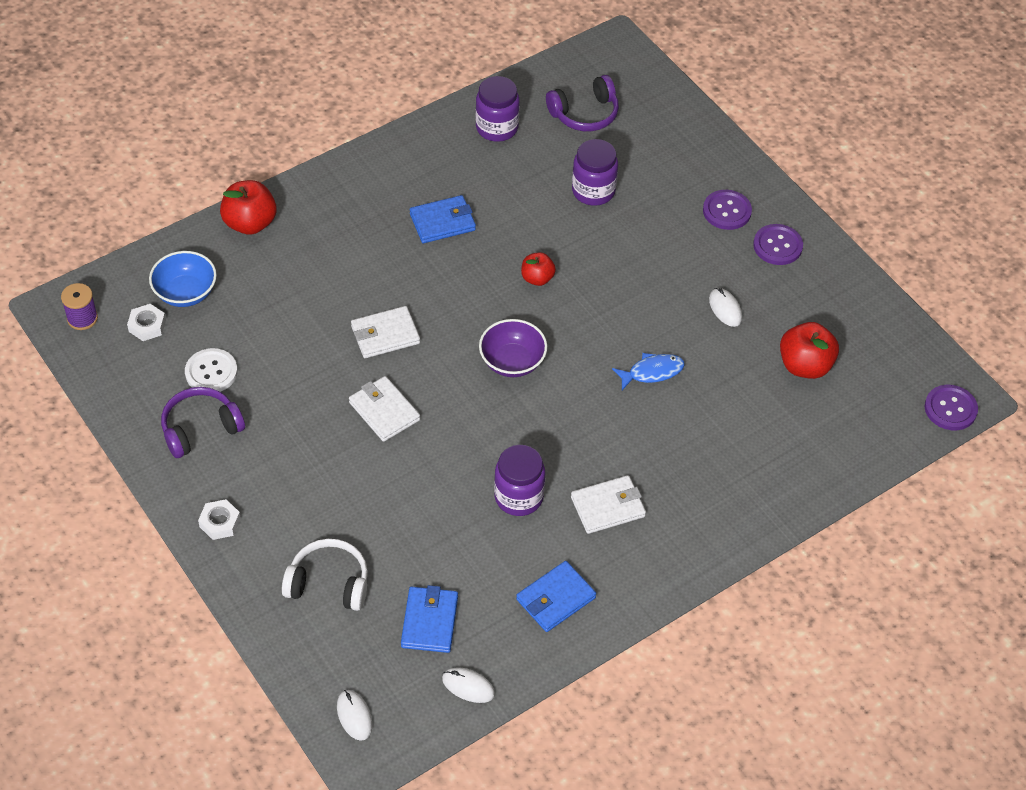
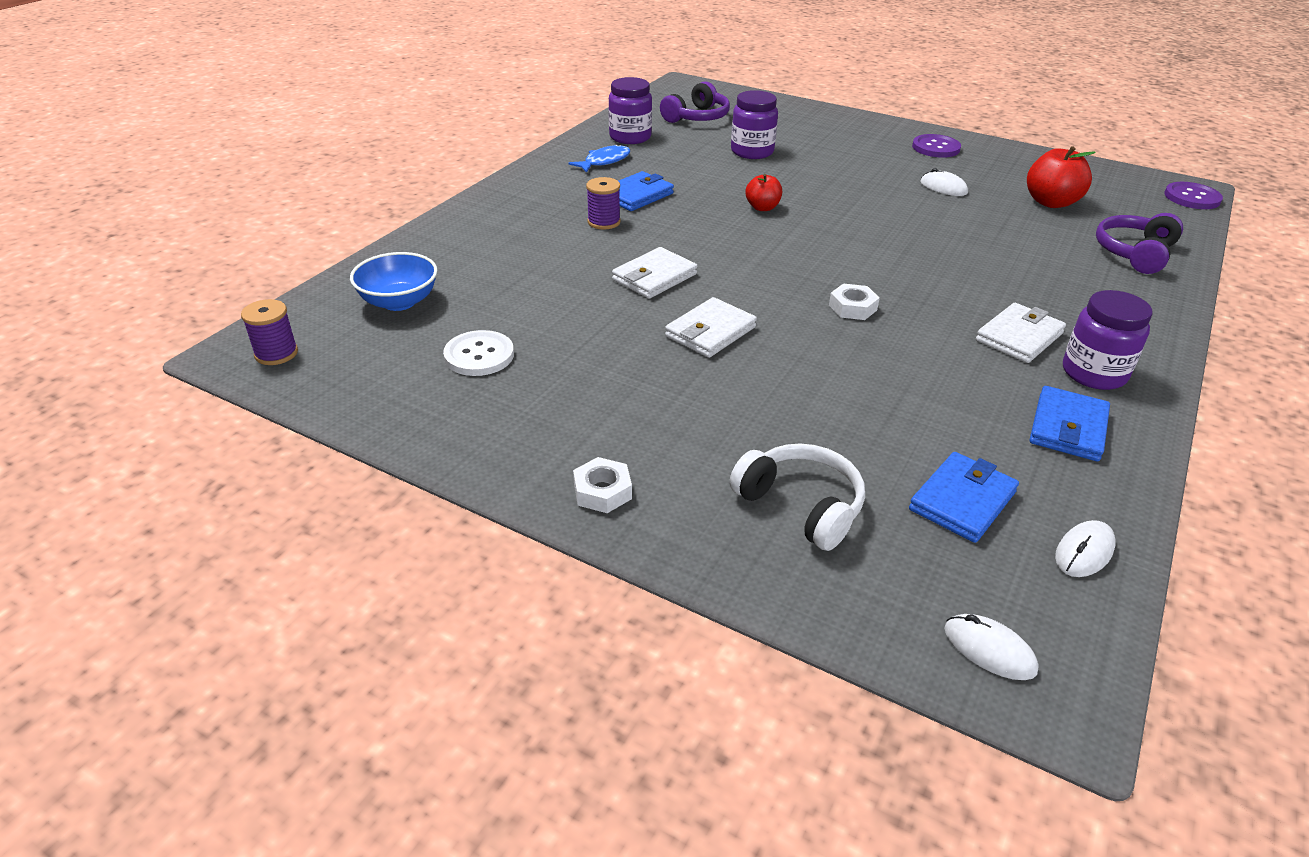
camera: 25 degrees left, 15 degrees down
white nut [127,304,166,341] -> white nut moved to [829,283,880,320]
purple headphones [161,387,245,458] -> purple headphones moved to [1096,213,1183,274]
red apple [220,180,277,235] -> none
white headphones [282,539,368,611] -> white headphones turned 60 degrees clockwise [729,444,865,551]
white wallet [349,376,420,442] -> white wallet turned 75 degrees counterclockwise [665,297,757,358]
blue wallet [401,585,458,653] -> blue wallet turned 60 degrees clockwise [909,452,1019,543]
white mouse [442,667,495,703] -> white mouse turned 45 degrees counterclockwise [1055,520,1116,577]
purple bowl [479,319,547,377] -> none
purple jar [494,445,545,516] -> purple jar moved to [1063,290,1152,390]
blue fish [612,353,685,390] -> blue fish moved to [569,144,630,173]
purple button [703,190,752,230] -> none
none -> purple spool [586,177,621,230]

